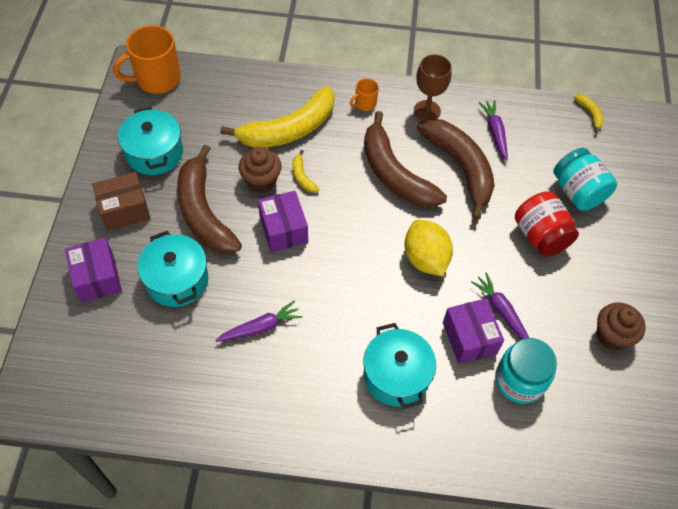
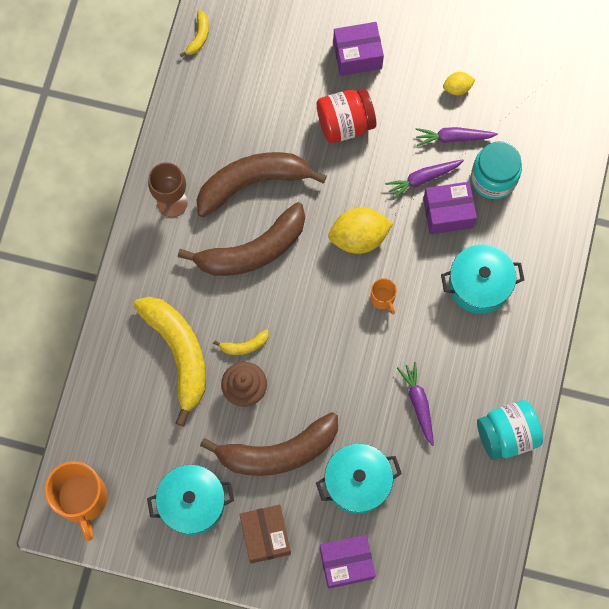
camera: 80 degrees left, 15 degrees up
purple box [258,191,308,252] -> purple box moved to [333,22,384,76]
orange mug [350,78,379,111] -> orange mug moved to [370,278,397,314]
purple carrot [479,100,508,161] -> purple carrot moved to [415,127,498,146]
turquoise jar [554,148,617,211] -> turquoise jar moved to [477,400,543,460]
yellow banana [574,94,604,133] -> yellow banana turned 120 degrees clockwise [180,10,209,57]
brown cupcake [596,302,646,350] -> yellow lemon [443,72,475,95]

